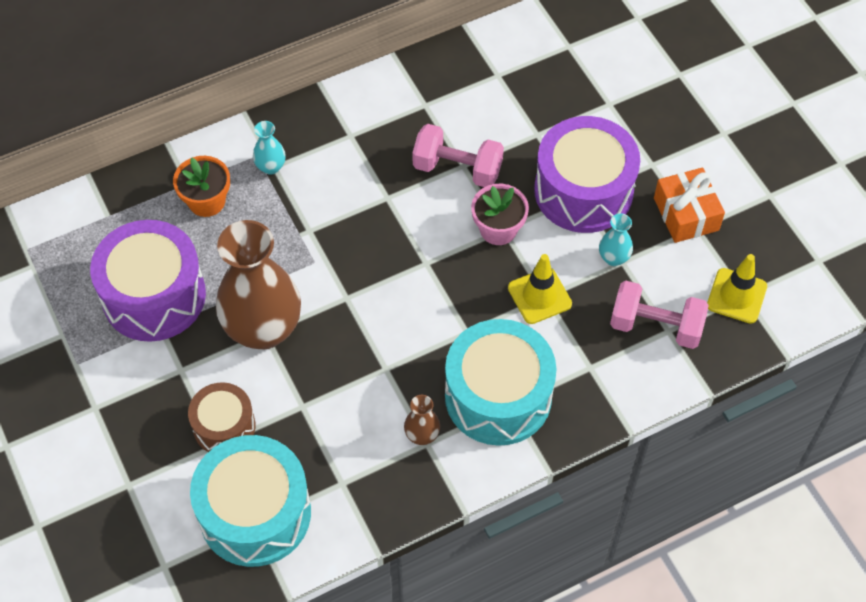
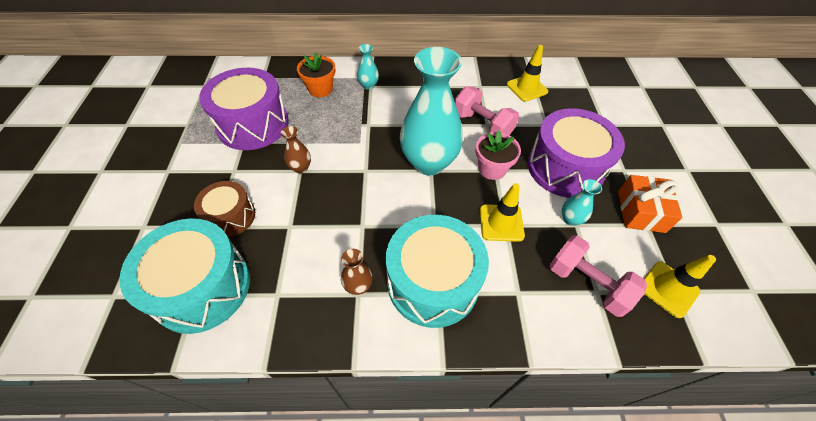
camera: 25 degrees right, 5 degrees down
brown vase [216,220,301,350] -> brown vase [281,126,311,173], size x0.42
none -> turquoise vase [400,47,463,175]
none -> yellow traffic cone [507,45,548,102]

